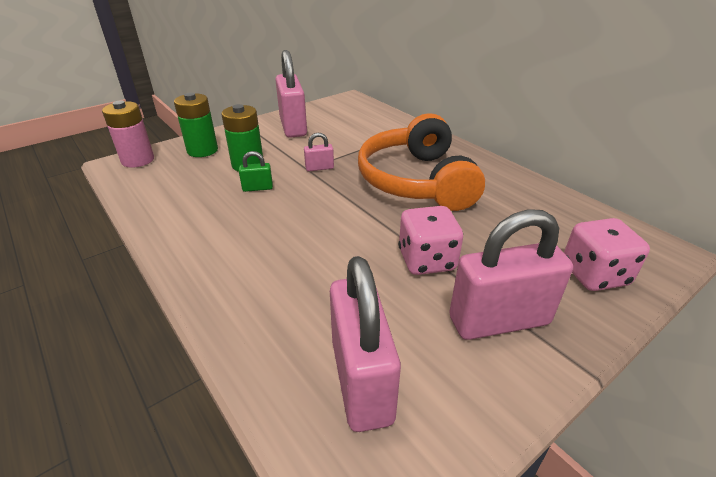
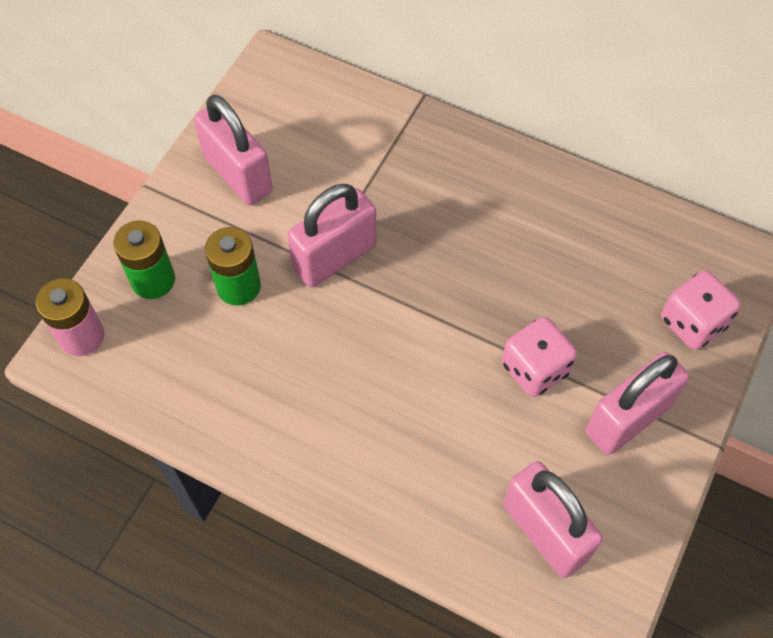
camera: 25 degrees left, 25 degrees up
green padlock [239,151,273,192] -> none
pink padlock [304,133,334,171] -> pink padlock [287,184,377,287], size x2.26
orange headphones [358,113,485,211] -> none

